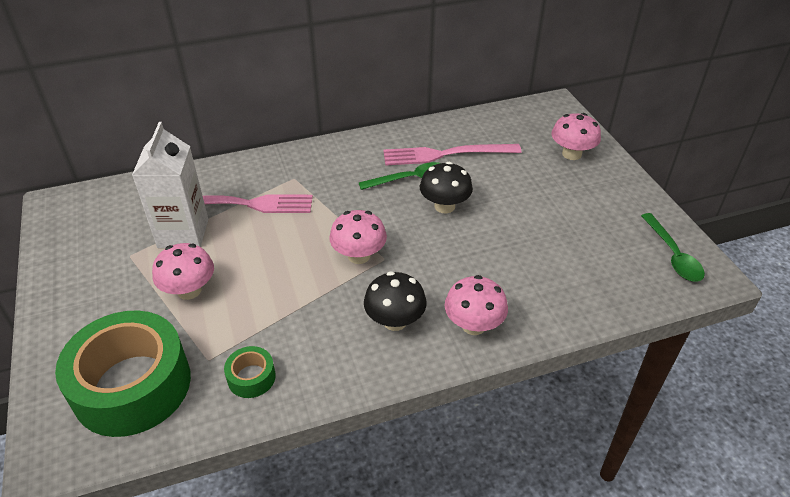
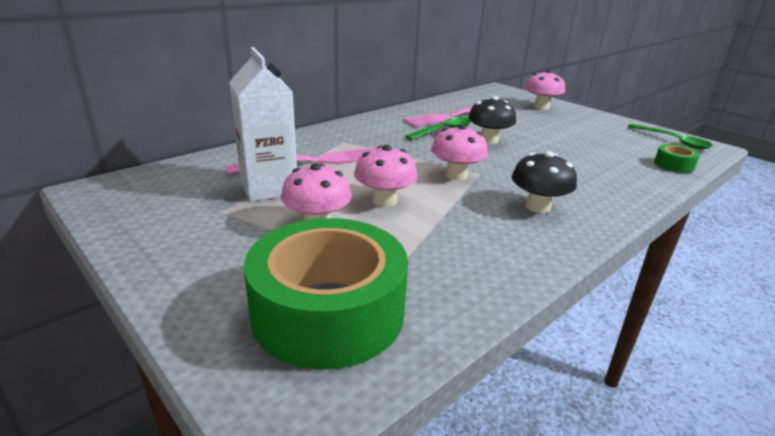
camera: 25 degrees left, 15 degrees down
green tape [224,346,276,398] -> green tape moved to [654,144,700,173]
pink mushroom [445,275,508,335] -> pink mushroom moved to [354,145,418,207]

